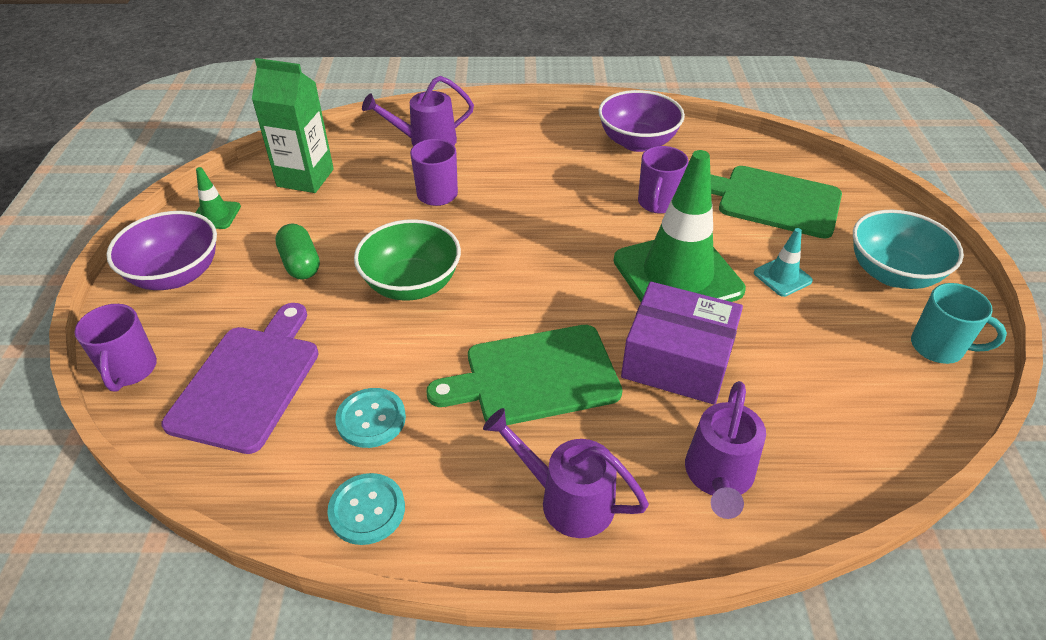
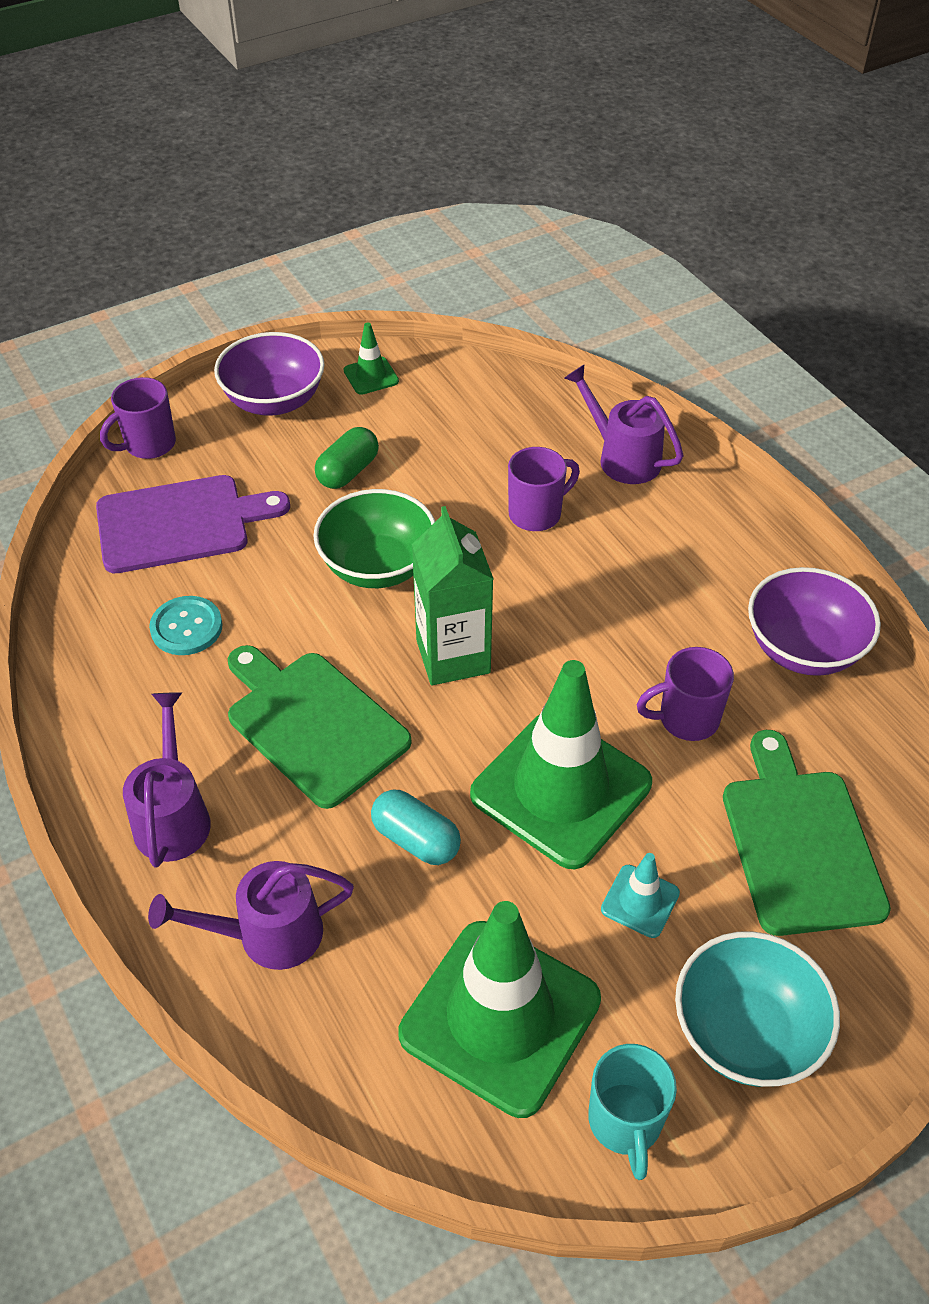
camera: 60 degrees right, 5 degrees up
green carton [252,58,334,193] -> green carton moved to [412,506,494,685]
turquoise button [327,473,405,545] -> none
purple box [621,282,743,405] -> turquoise capsule [371,789,461,865]
none -> green traffic cone [398,901,601,1118]

